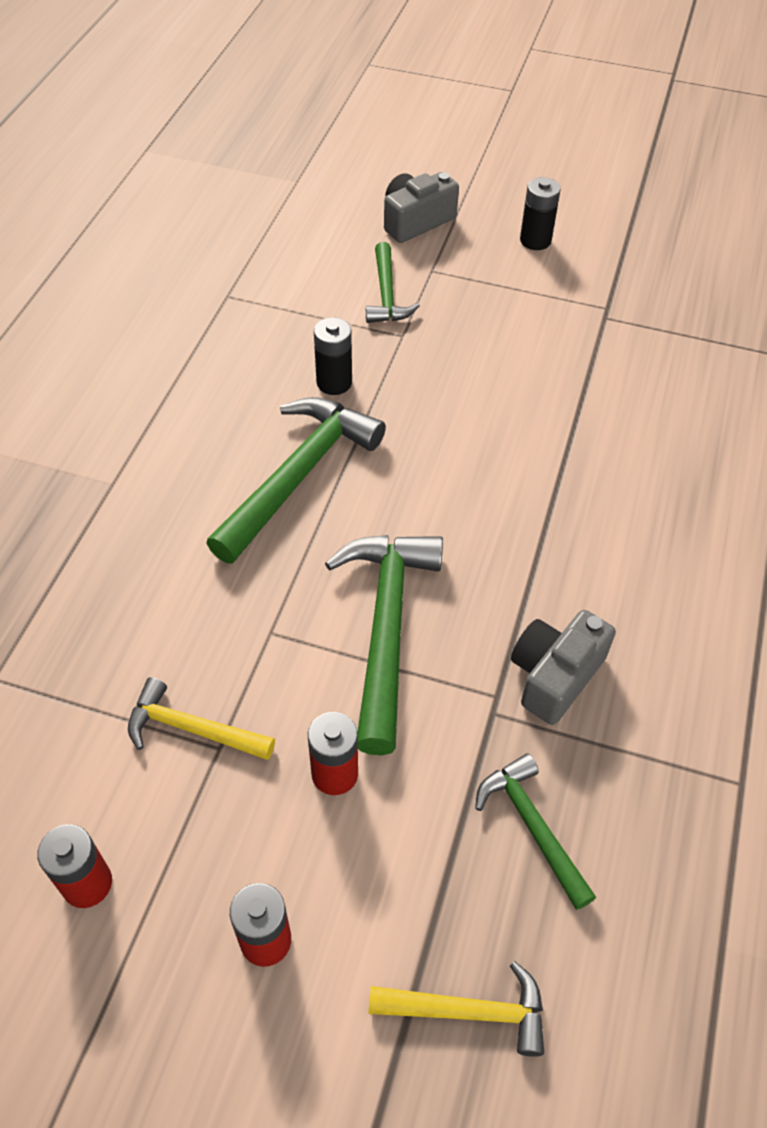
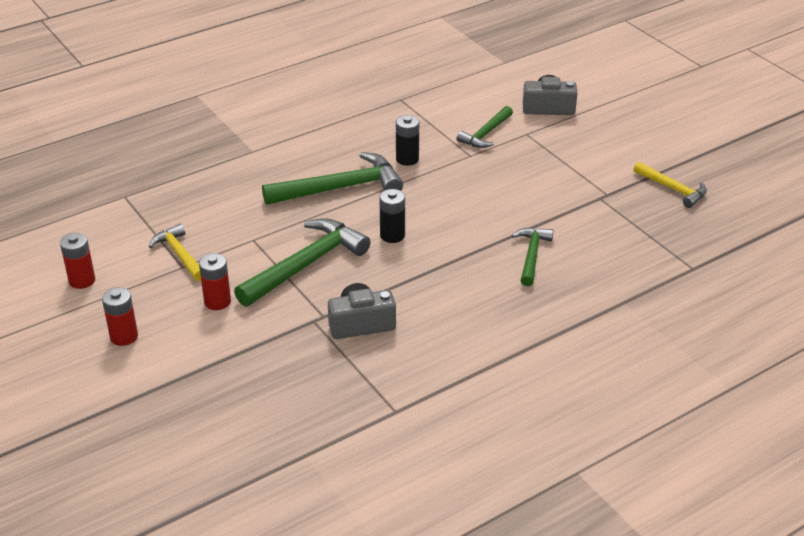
camera: 40 degrees right, 15 degrees down
yellow hammer [368,961,544,1057] -> yellow hammer moved to [633,162,707,208]
green hammer [475,753,596,910] -> green hammer moved to [512,227,554,286]
black battery [520,177,561,250] -> black battery moved to [379,189,405,243]

